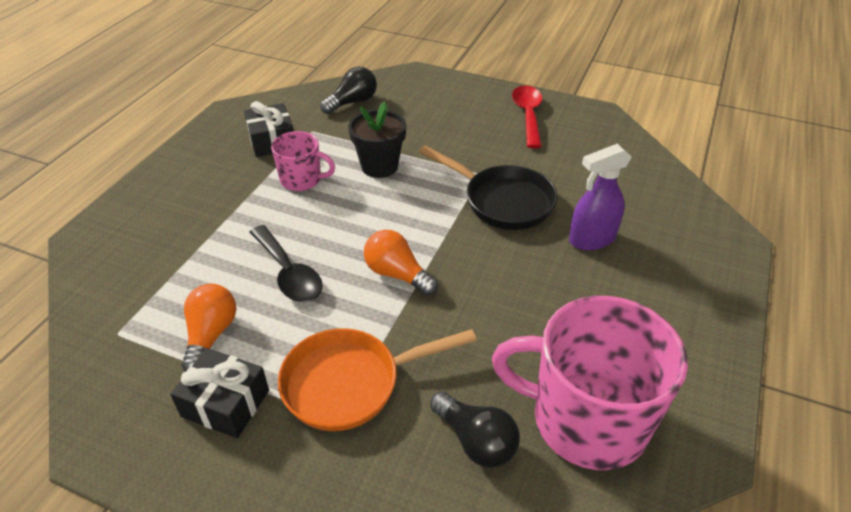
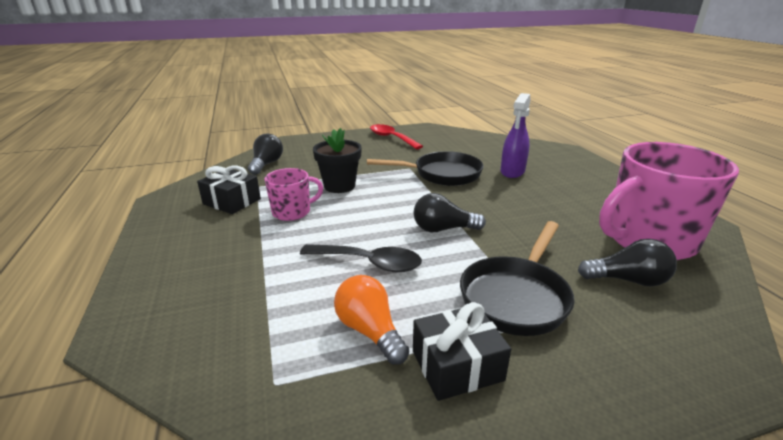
camera: 40 degrees left, 15 degrees down
orange pan [278,328,477,431] -> black pan [460,221,574,336]
orange light bulb [364,230,438,296] -> black light bulb [414,193,486,232]

